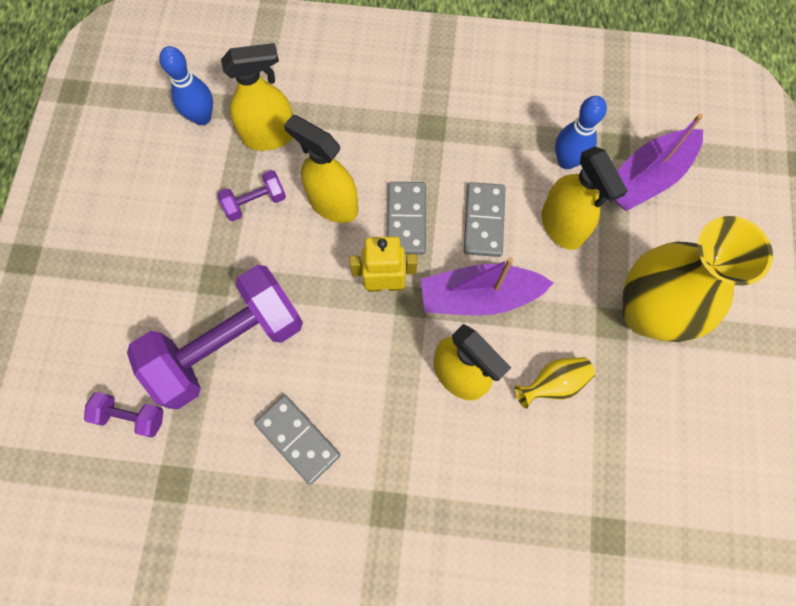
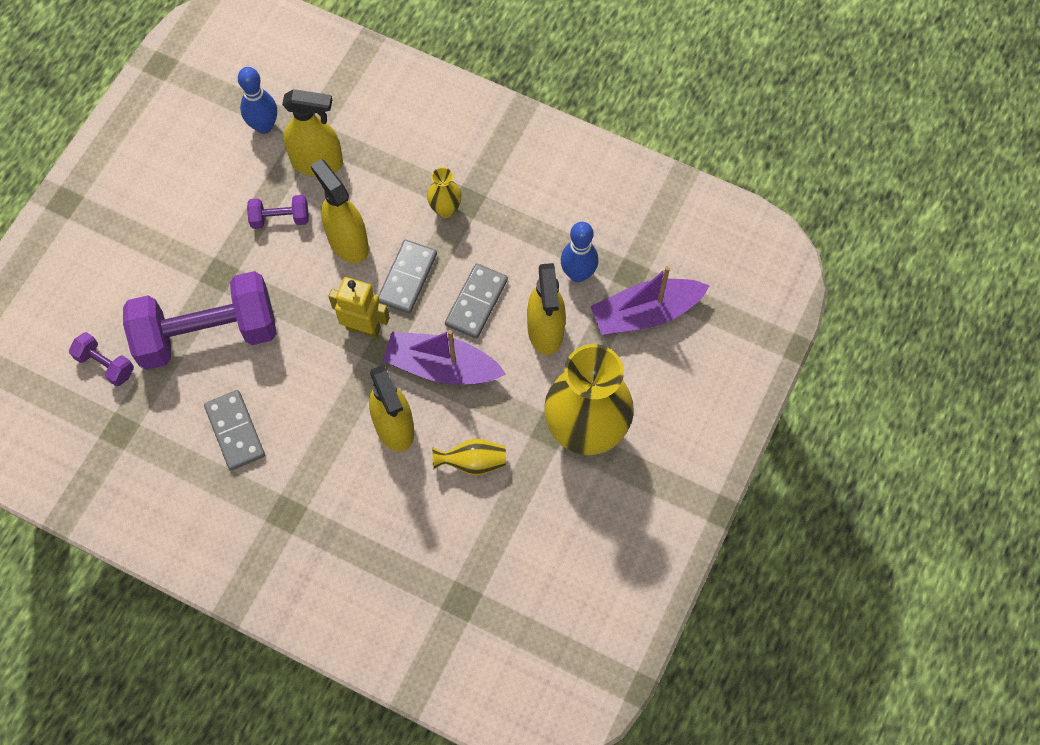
camera: 20 degrees right, 5 degrees down
none -> yellow vase [427,167,462,218]

